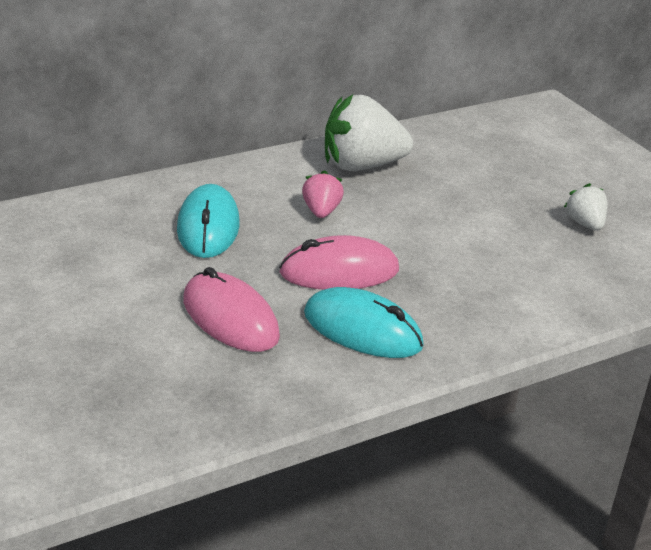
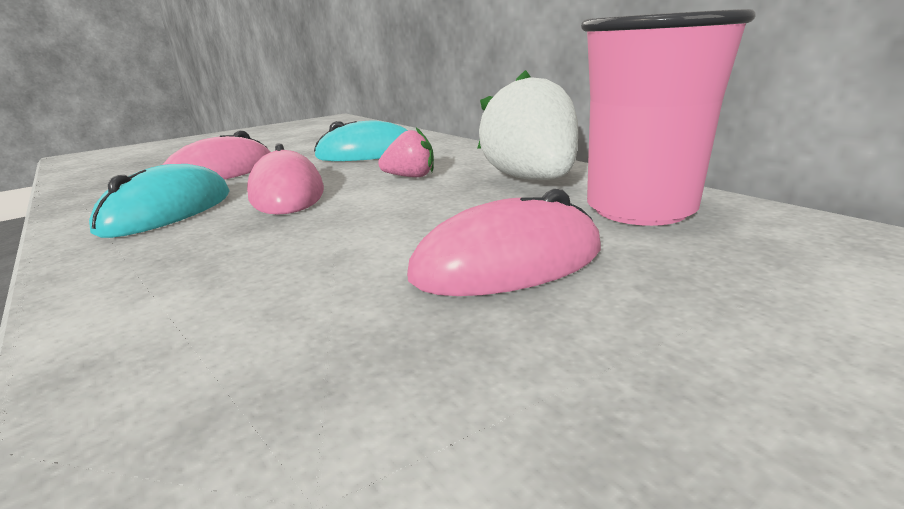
camera: 85 degrees right, 10 degrees down
white strawberry [564,183,607,231] -> none
none -> pink mouse [407,189,601,296]
none -> pink cup [581,9,756,226]

